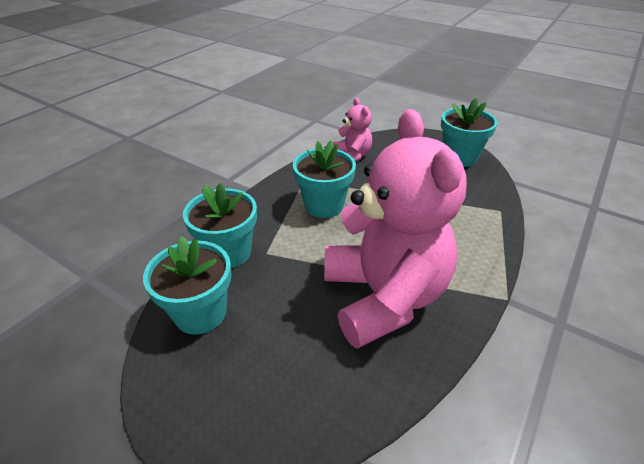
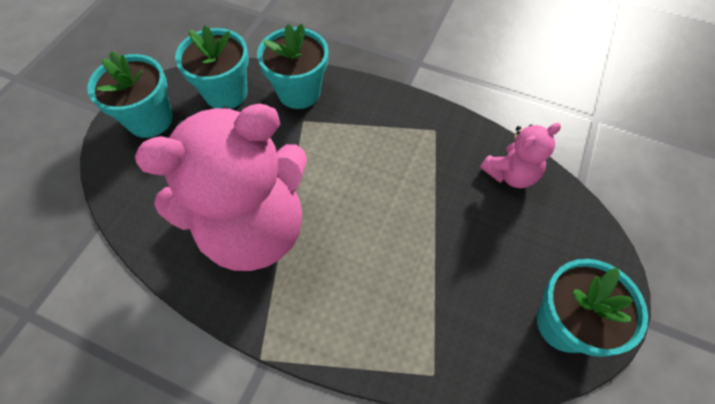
camera: 80 degrees right, 20 degrees up
turquoise flower pot [293,141,356,218] -> turquoise flower pot moved to [87,51,173,138]

